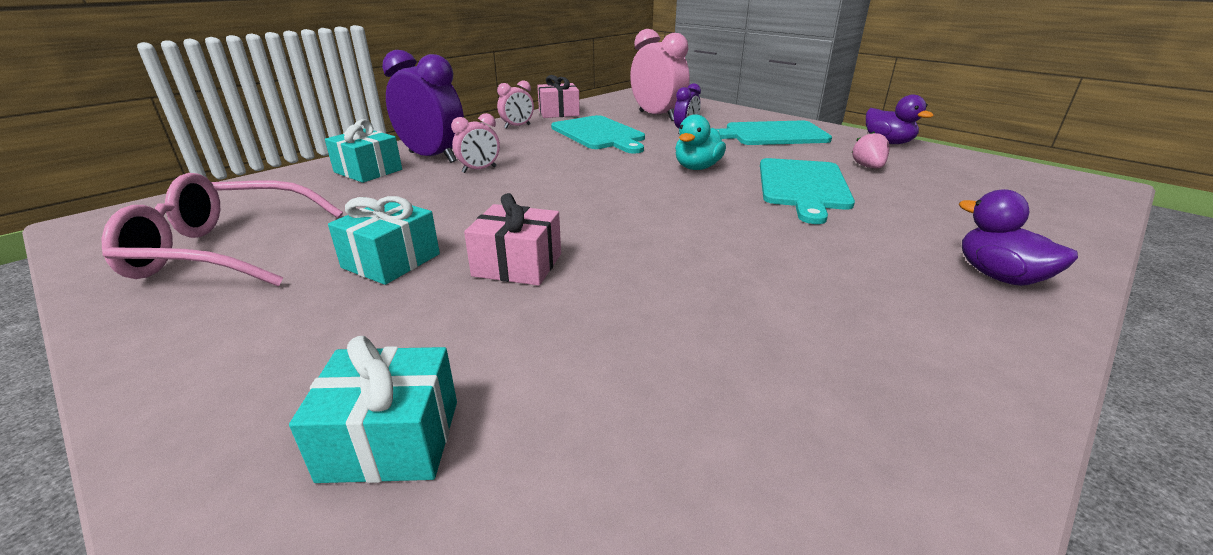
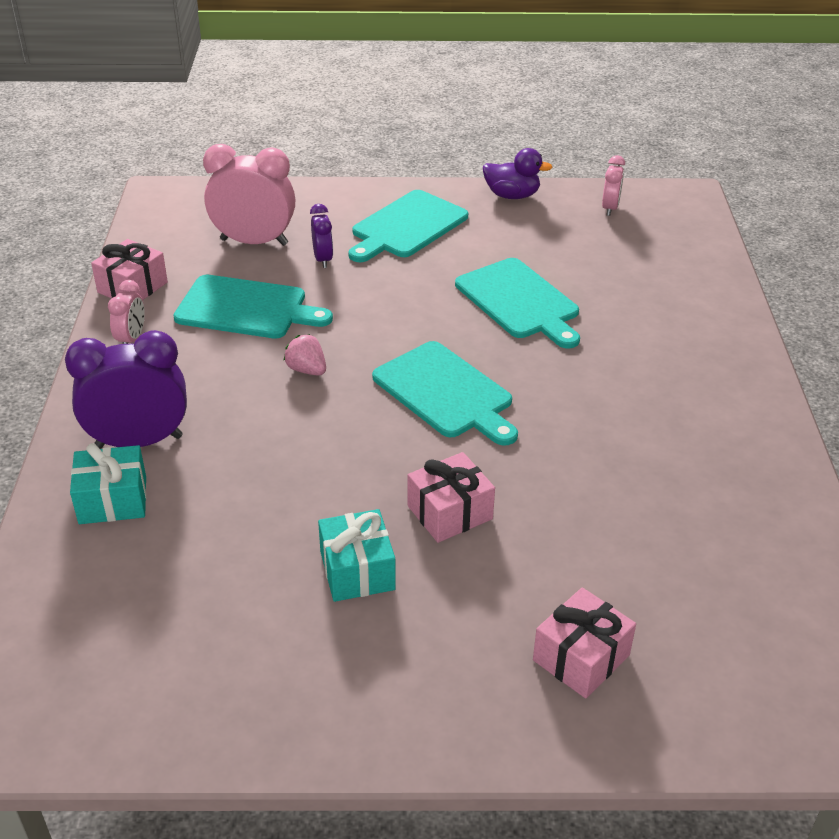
camera: 45 degrees left, 10 degrees up
pink glasses [101,173,343,287] -> none
turquoise gift [289,336,457,483] -> pink gift [533,587,636,698]
pink clock [451,113,500,173] -> pink clock moved to [602,155,625,216]
turquoise duck [675,114,726,170] -> none
pink strawberry [852,132,890,168] -> pink strawberry moved to [283,334,326,376]
purple duck [959,189,1078,286] -> none
none -> turquoise cutting board [372,341,518,446]

